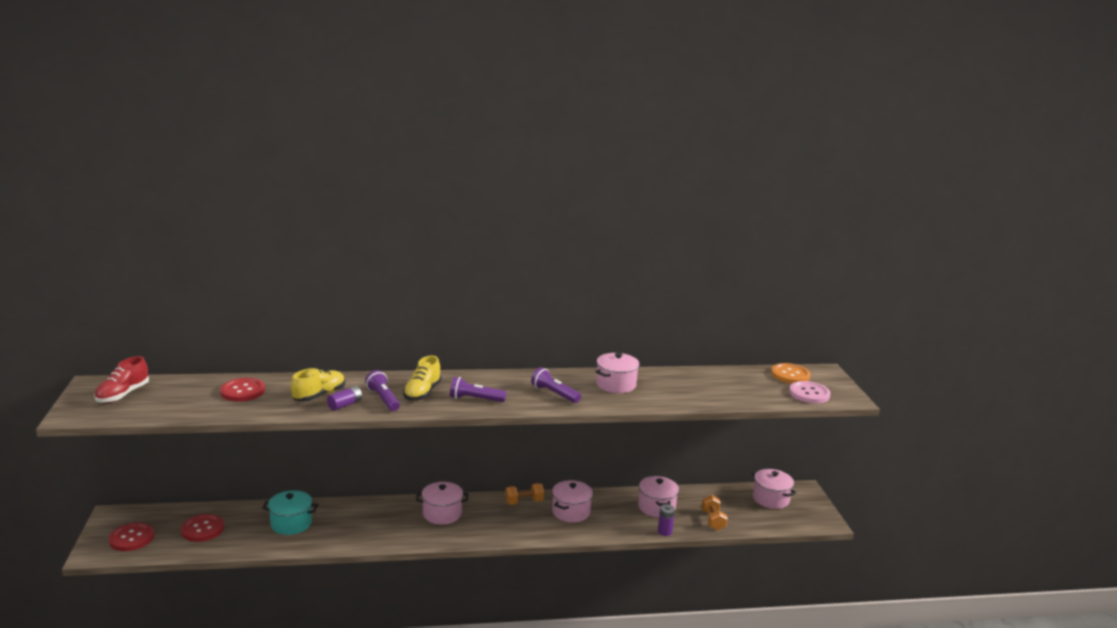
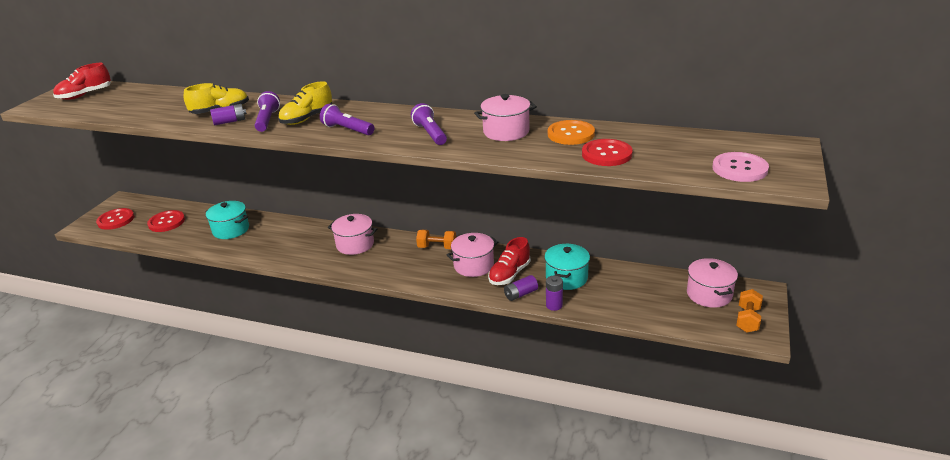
camera: 30 degrees right, 10 degrees up
red button [220,378,265,402] -> red button moved to [582,139,633,166]
pink pot [638,476,679,517] -> turquoise pot [544,244,590,290]
orange dumbbell [701,495,728,531] -> orange dumbbell moved to [736,289,763,333]
orange button [771,363,811,384] -> orange button moved to [548,120,595,145]
none -> red shoe [488,237,531,285]
none -> purple battery [504,275,538,301]

